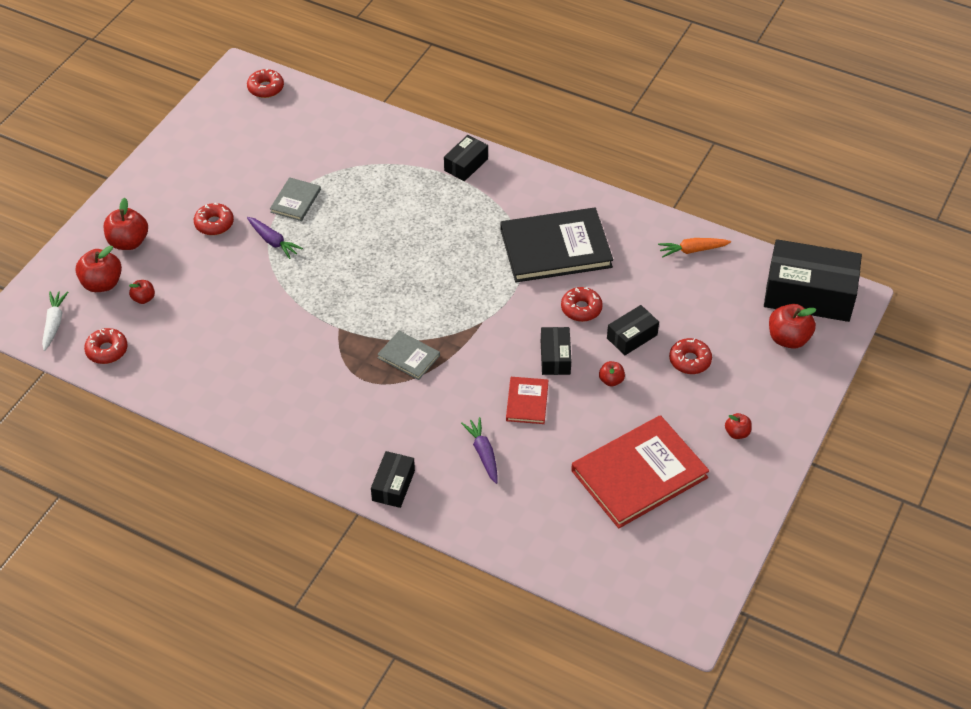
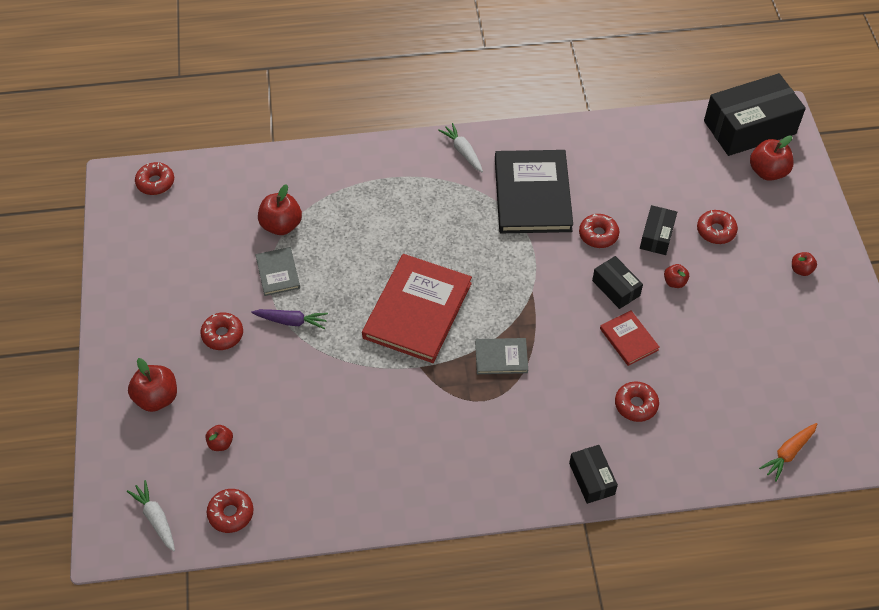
camera: 35 degrees left, 5 degrees up
red apple [75,246,122,292] -> red apple moved to [258,184,302,235]
black box [444,135,488,181] -> none
purple carrot [461,417,498,484] -> red donut [615,381,659,422]
black book [500,208,613,282] -> black book turned 45 degrees counterclockwise [495,150,573,233]
red book [571,415,709,528] -> red book moved to [362,254,472,363]
orange carrot [658,238,731,258] -> orange carrot moved to [759,423,817,482]
none -> white carrot [438,123,483,172]

